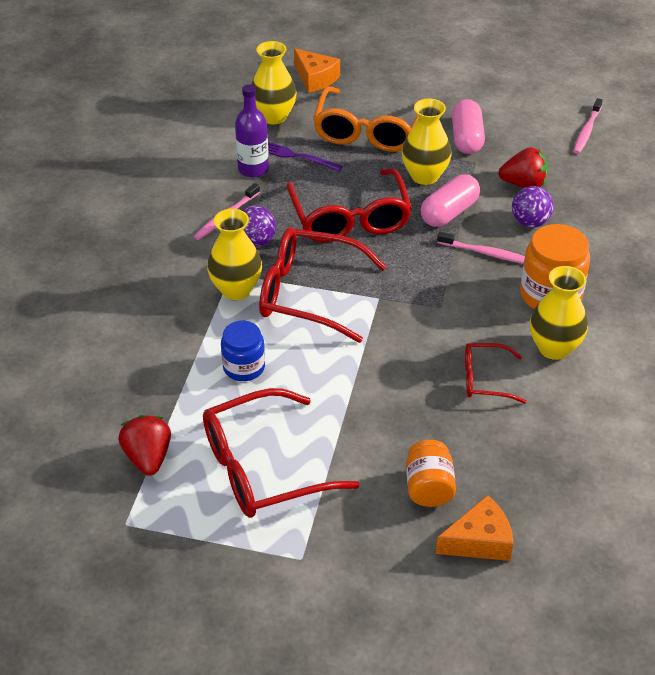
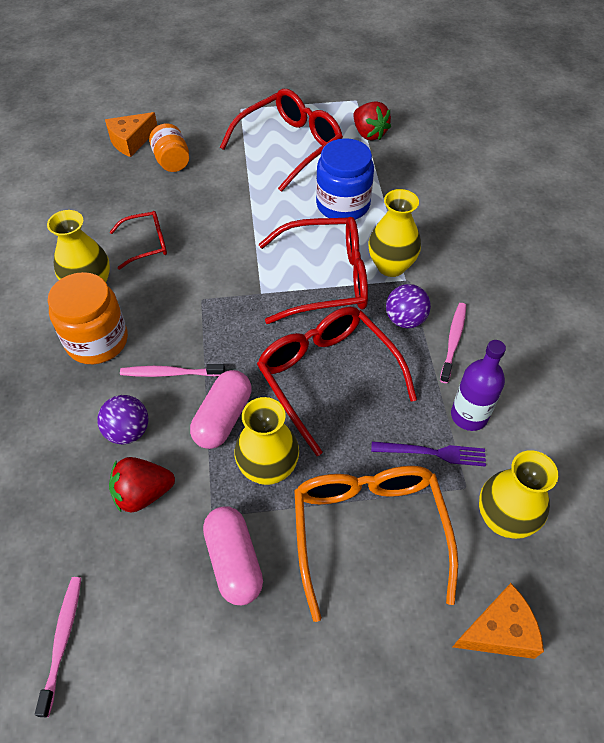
camera: 160 degrees right, 10 degrees up
blue jar [221,321,265,381] -> blue jar [316,138,374,220], size x1.56
orange cheese [294,48,340,93] -> orange cheese turned 135 degrees clockwise [453,583,544,659]

